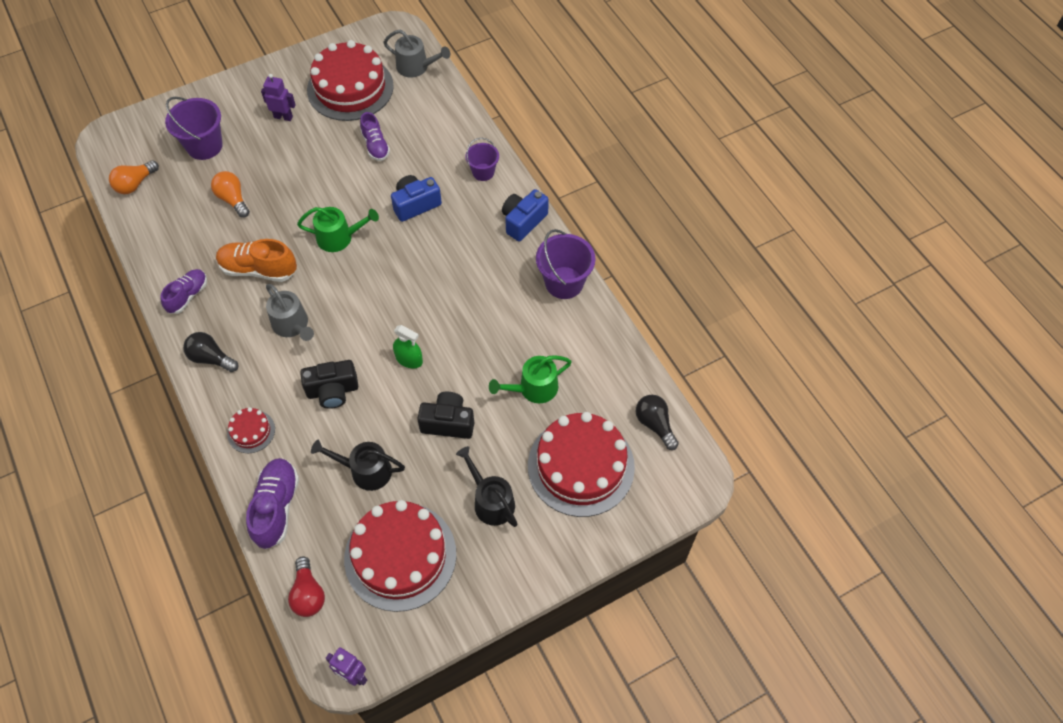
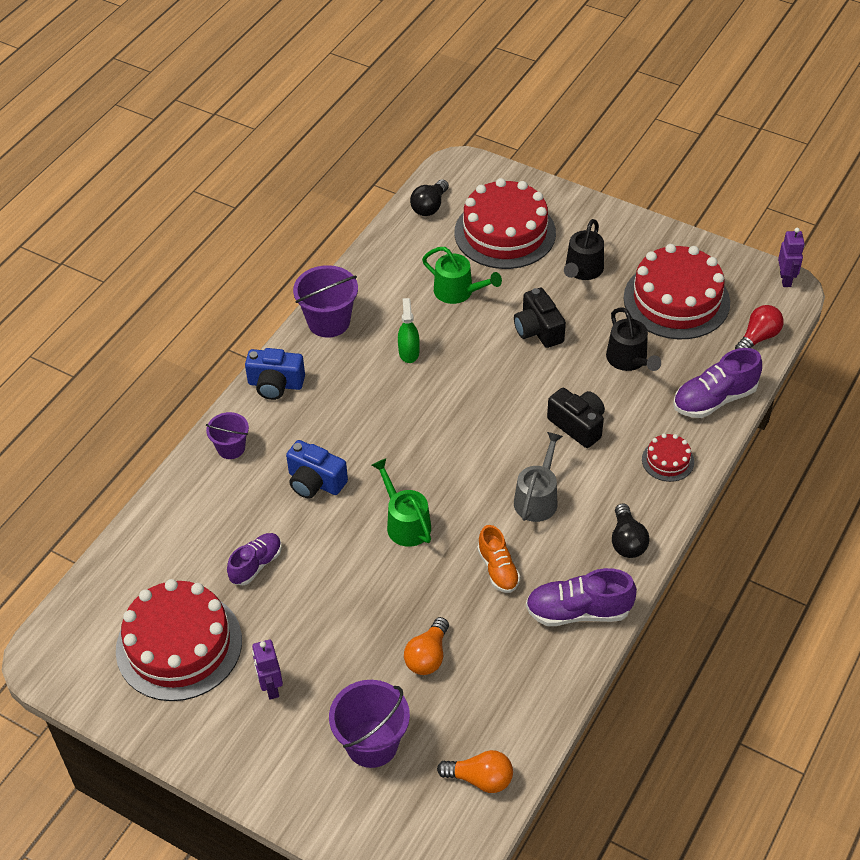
camera: 120 degrees left, 10 degrees down
purple shoe [160,269,207,314] -> purple shoe [526,568,637,626], size x1.51
orange shoe [216,239,297,282] -> orange shoe [477,525,520,593], size x0.66
grey watering can [383,30,450,78] -> none
green spray bottle [393,325,423,368] -> green spray bottle moved to [398,298,420,363]

